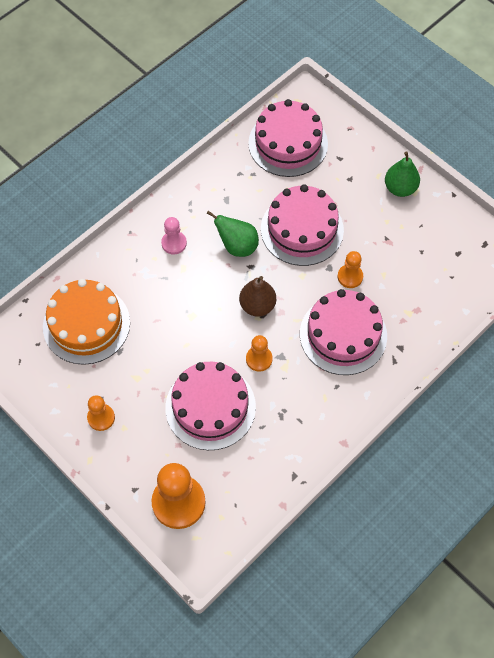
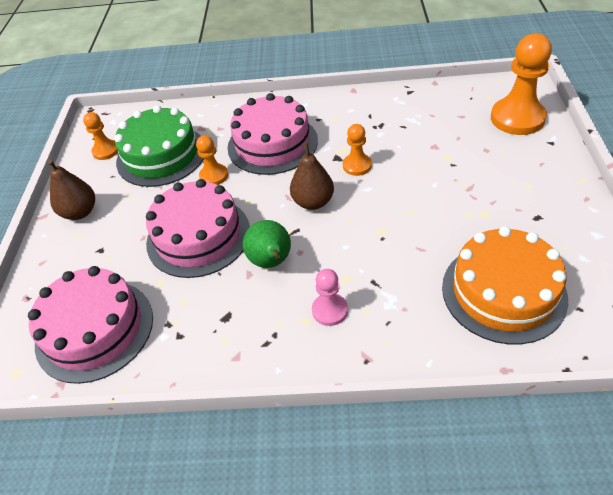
camera: 130 degrees left, 15 degrees down
orange pawn [87,395,115,431] -> orange pawn moved to [83,112,118,160]
pink cake [165,362,256,450] -> none
green pear [385,151,420,197] -> brown pear [48,160,95,220]
none -> green cake [115,105,204,187]

